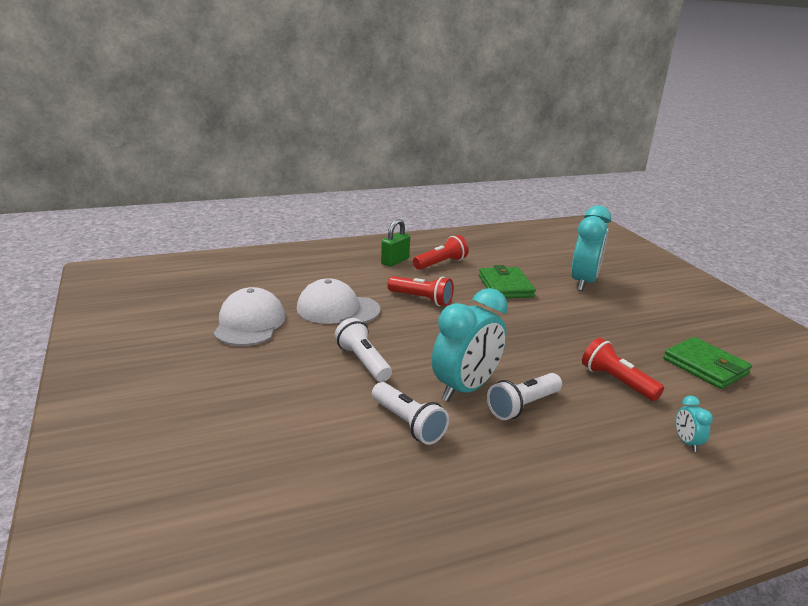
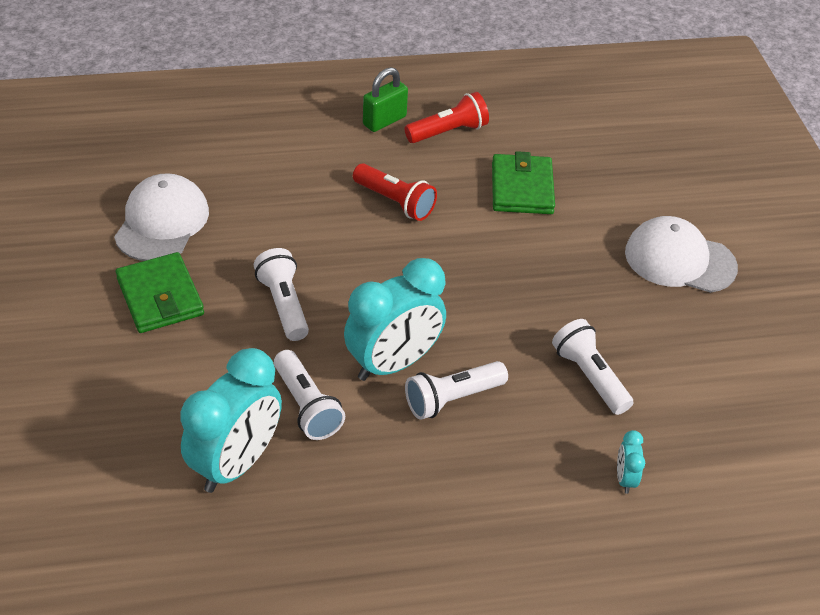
camera: 10 degrees right, 20 degrees up
white cap [297,278,380,324] -> white cap moved to [625,216,738,293]
turquoise clock [571,205,611,291] -> turquoise clock moved to [180,348,282,493]
red flashlight [582,338,664,401] -> white flashlight [552,319,634,415]
green wallet [663,337,752,389] -> green wallet moved to [116,252,204,333]

